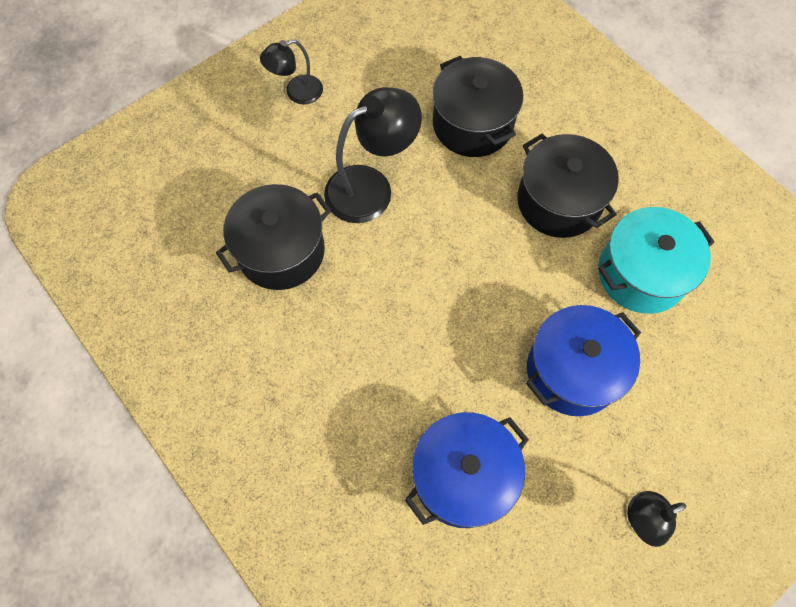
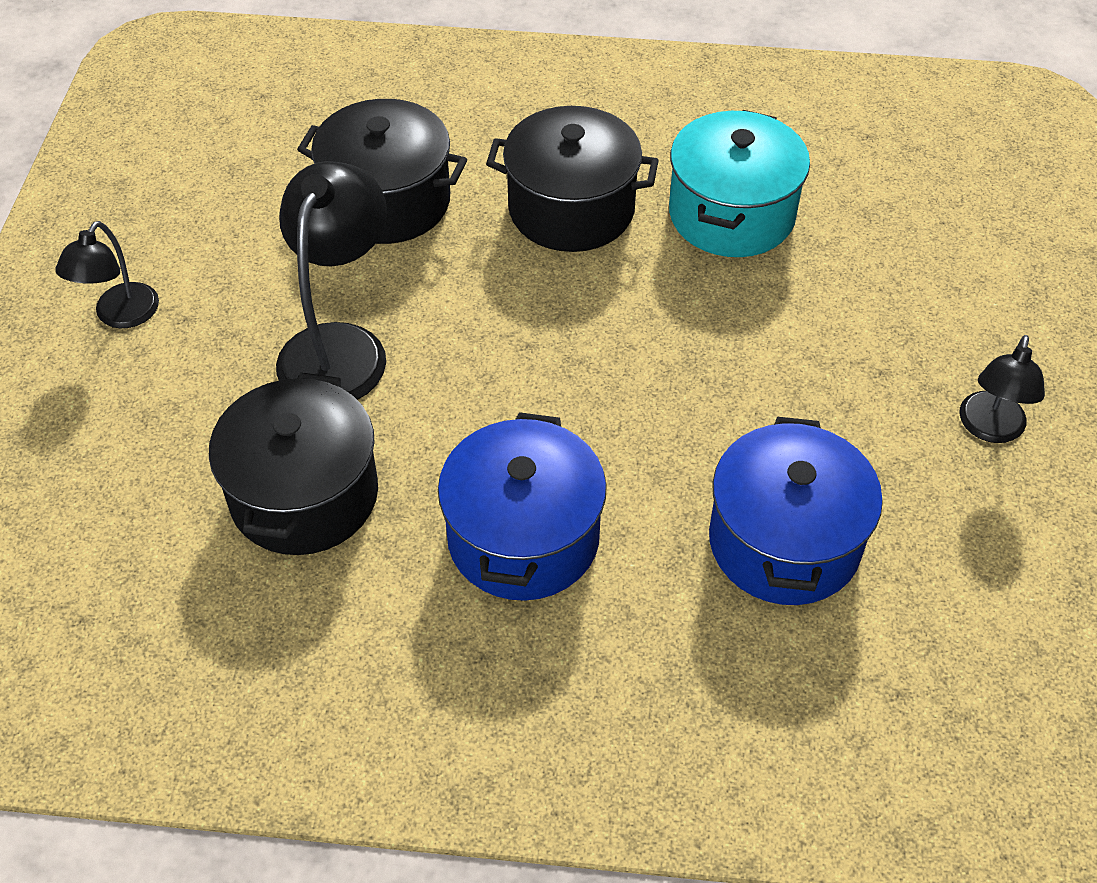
camera: 45 degrees left, 15 degrees down
blue pot [526,305,641,416] -> blue pot moved to [438,412,607,601]

